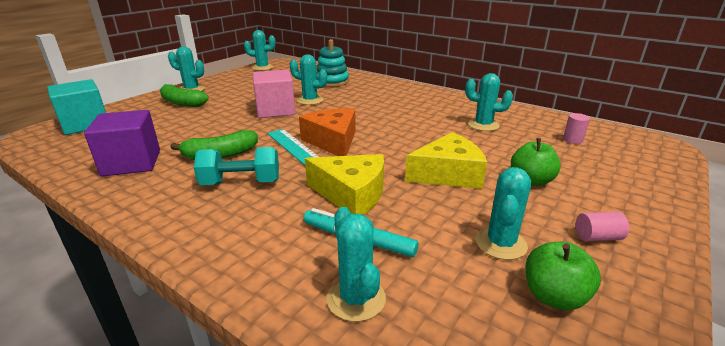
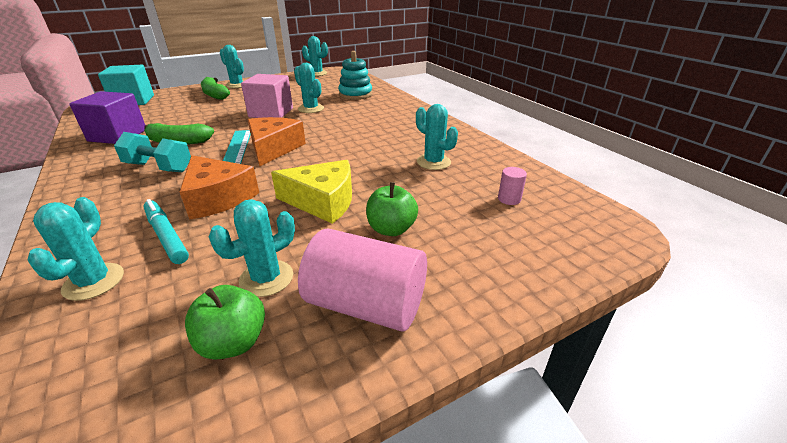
camera: 25 degrees right, 5 degrees up
yellow cheese [305,154,384,215] -> orange cheese [180,155,259,220]
pink cylinder [576,212,629,241] -> pink cylinder [298,228,427,332], size x2.32

